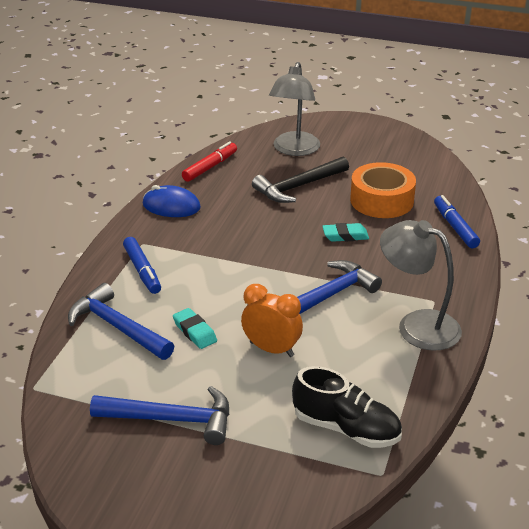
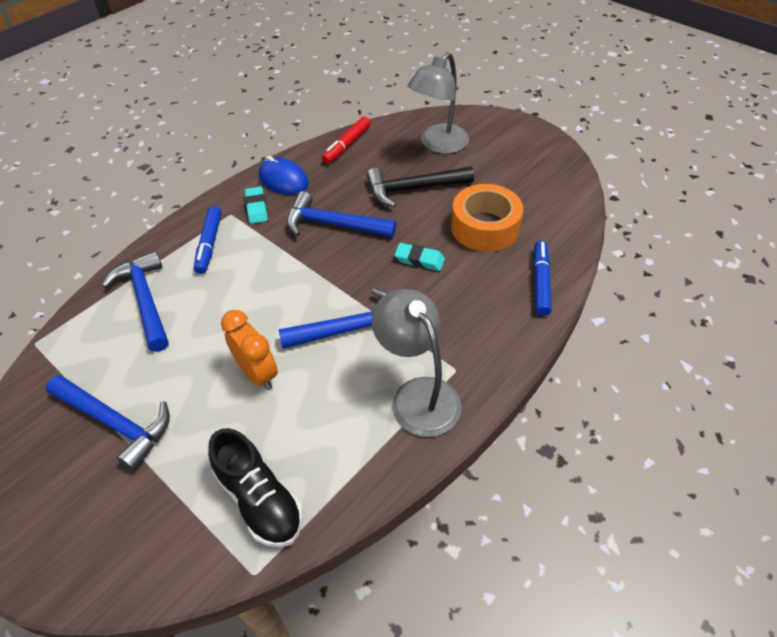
camera: 25 degrees right, 15 degrees up
turquoise eraser [173,308,217,349] -> turquoise eraser moved to [245,186,268,224]
red marker [182,141,237,182] -> red marker turned 150 degrees clockwise [321,117,371,164]
none -> blue hammer [287,191,396,238]

